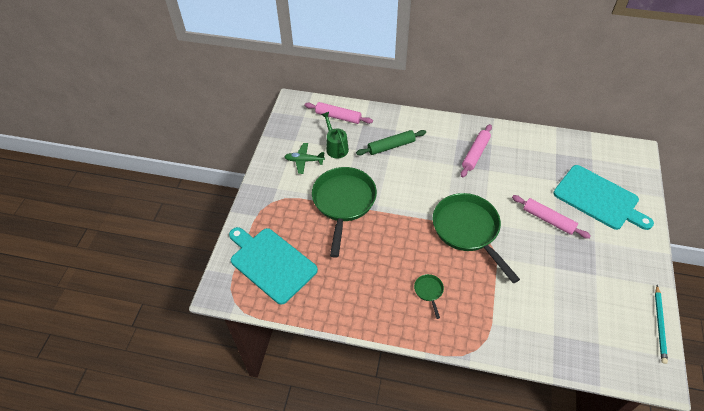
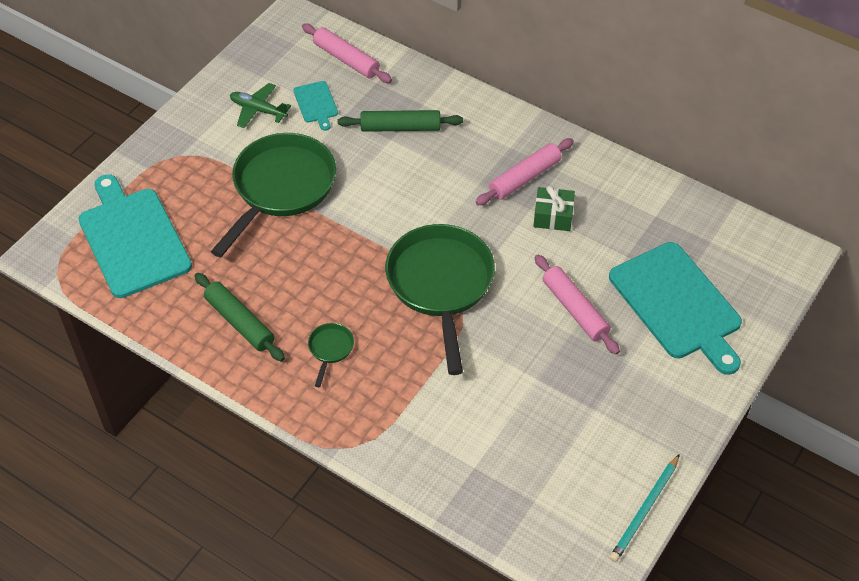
camera: 20 degrees right, 0 degrees up
green watering can [321,112,349,159] -> turquoise cutting board [293,81,338,131]
none -> green rolling pin [195,273,285,361]
none -> green gift [533,186,575,231]

